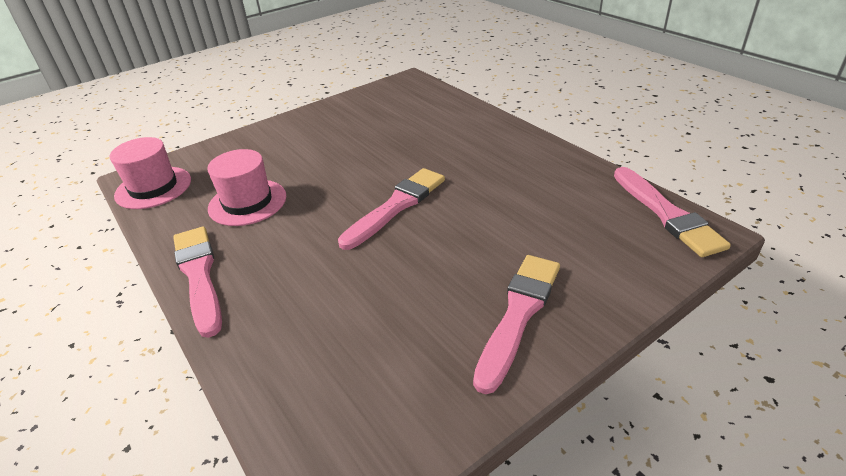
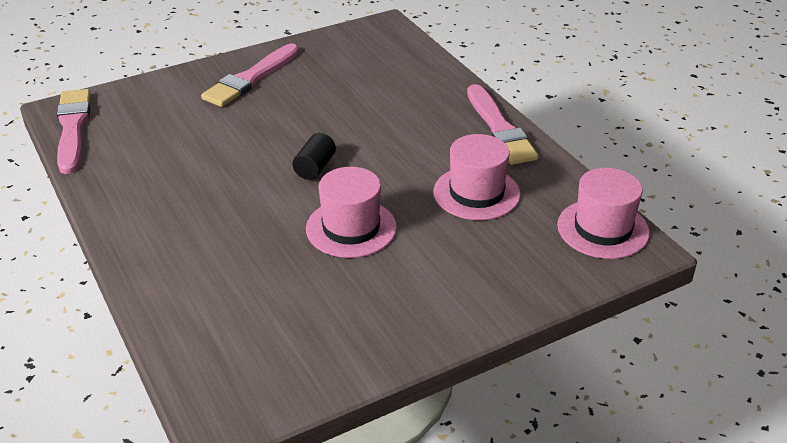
camera: 175 degrees left, 0 degrees up
pink brush [338,168,445,250] -> black cylinder [292,133,336,180]
none -> pink hat [306,167,397,258]

